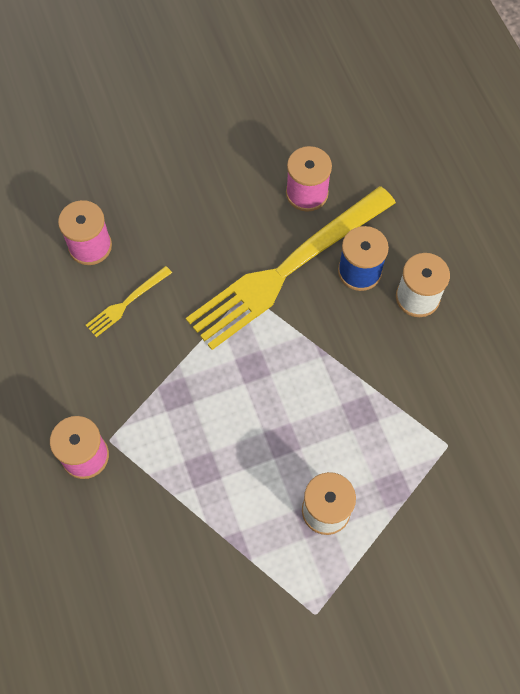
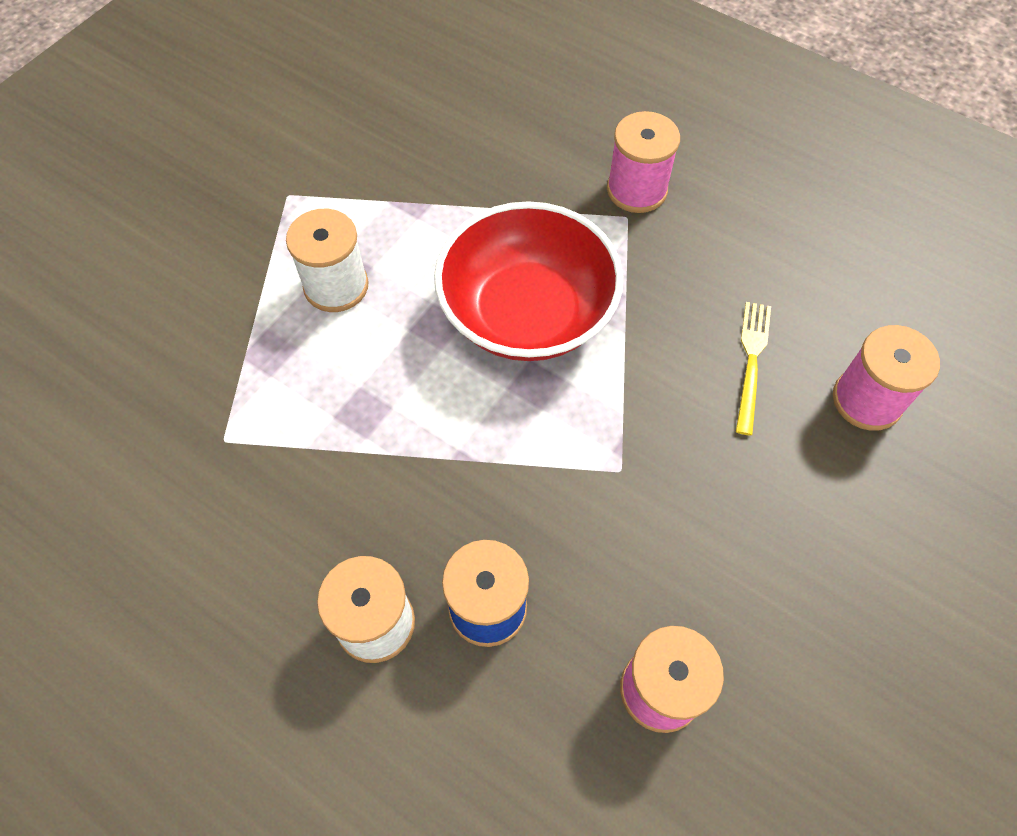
camera: 145 degrees right, 5 degrees down
yellow fork [186,186,396,350] -> none
none -> red bowl [434,201,623,361]

